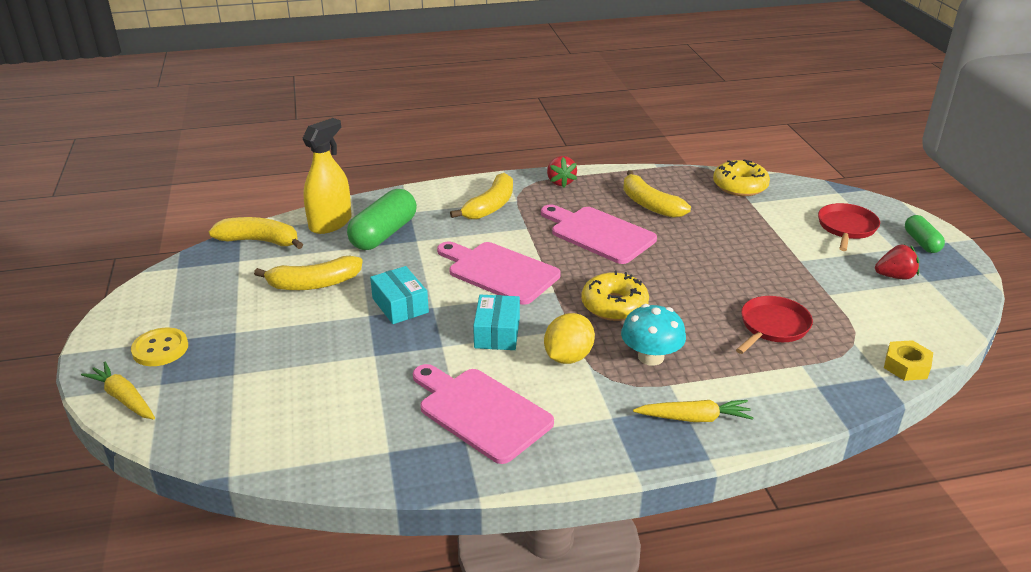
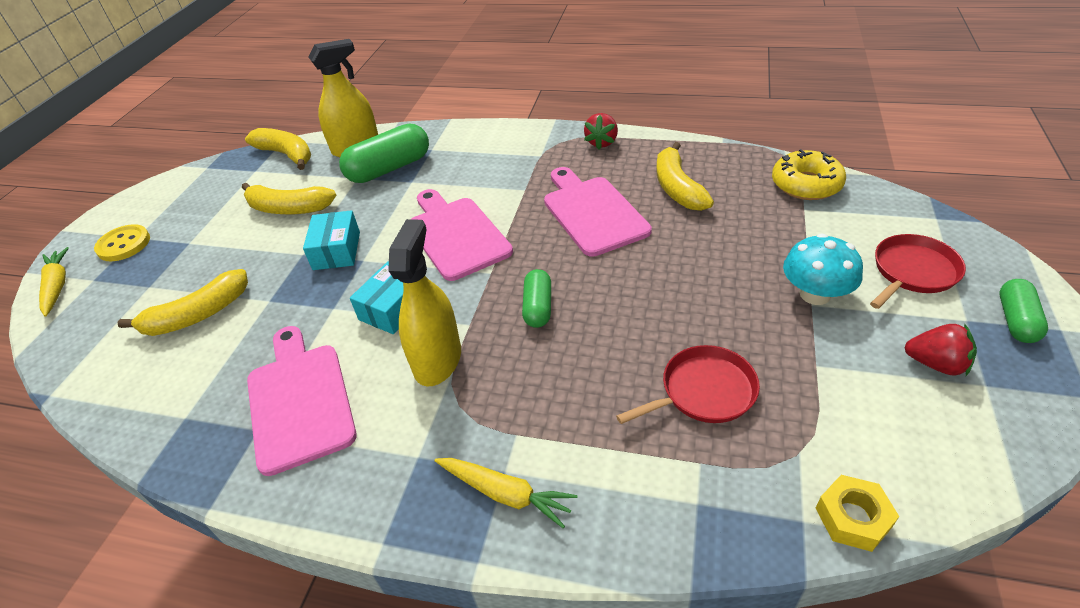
camera: 30 degrees right, 10 degrees up
yellow banana [450,173,513,220] -> yellow banana moved to [117,269,248,336]
yellow lemon [544,313,595,364] -> yellow spray bottle [388,219,461,386]
yellow donut [581,271,649,321] -> green capsule [522,269,551,328]
turquoise mushroom [621,304,686,366] -> turquoise mushroom moved to [783,233,863,305]

